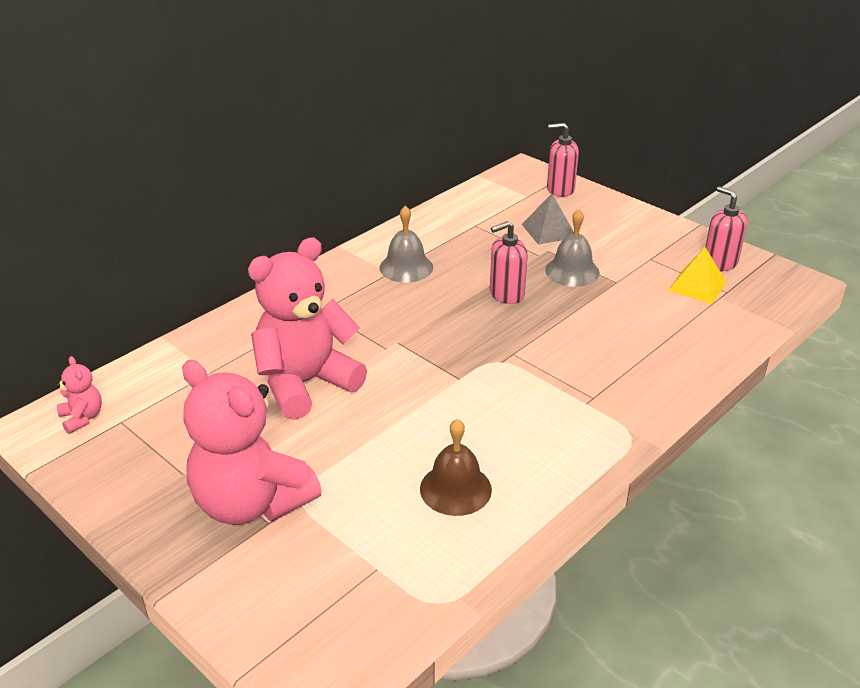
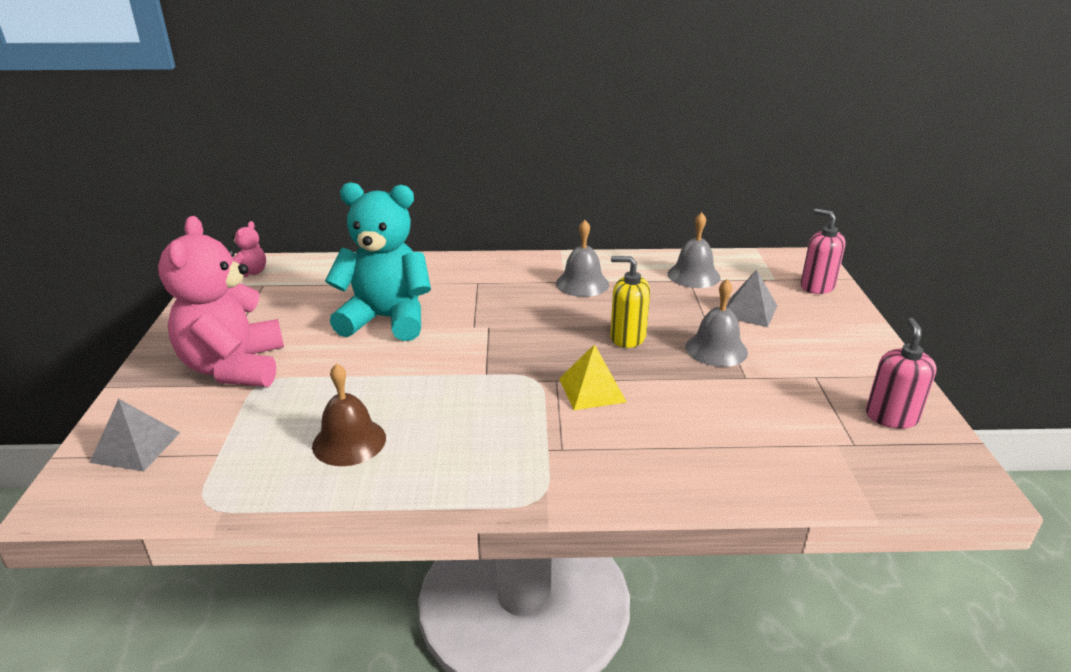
camera: 45 degrees right, 5 degrees down
pink teddy bear [248,237,367,420] -> turquoise teddy bear [325,182,431,341]
pink soap dispenser [490,221,527,304] -> yellow soap dispenser [610,256,650,348]
yellow pyramid [668,247,726,304] -> yellow pyramid moved to [559,344,627,410]
none -> grey pyramid [89,399,180,471]
none -> grey bell [668,212,720,288]

